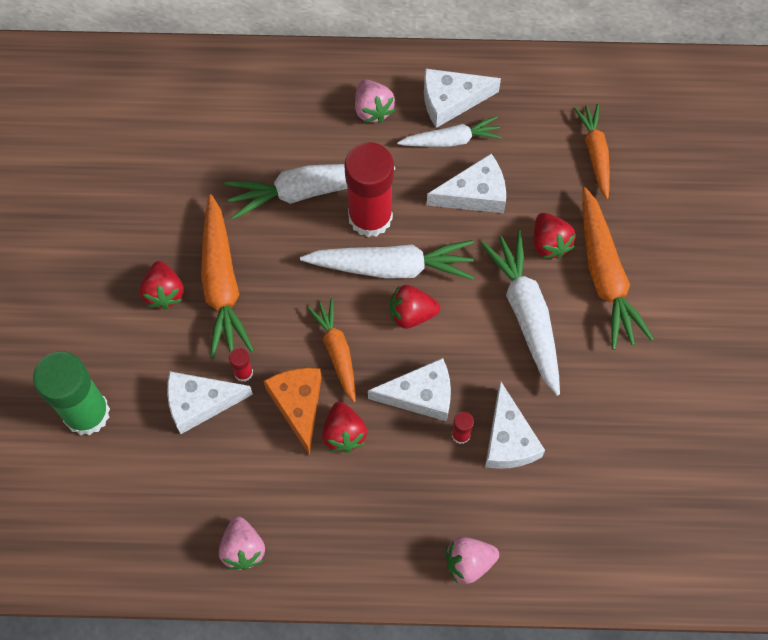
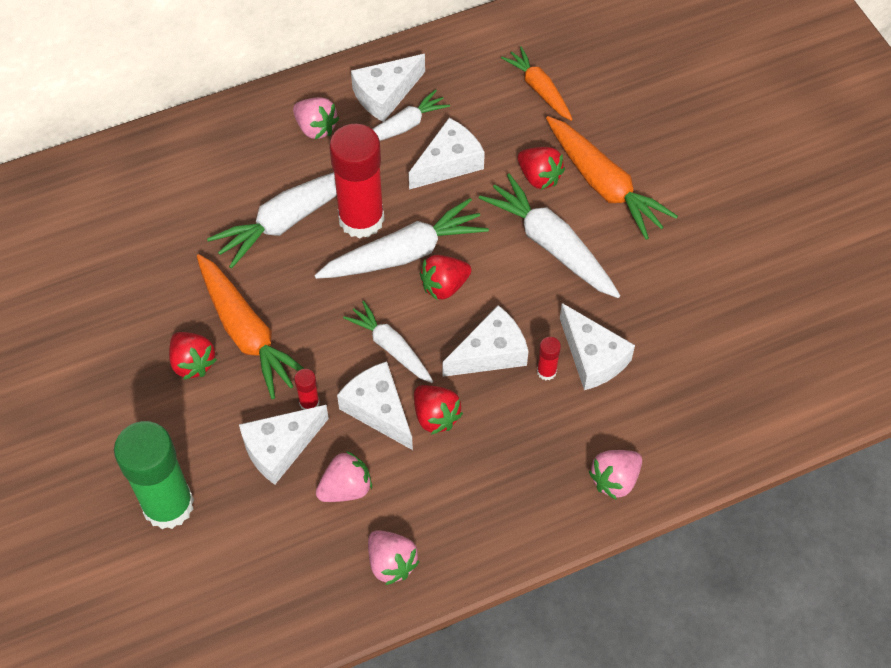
camera: 25 degrees left, 10 degrees down
orange cheese [264,368,322,455] -> white cheese [337,361,413,450]
orange carrot [307,299,356,402] -> white carrot [343,301,433,383]
none -> pink strawberry [316,451,372,502]

